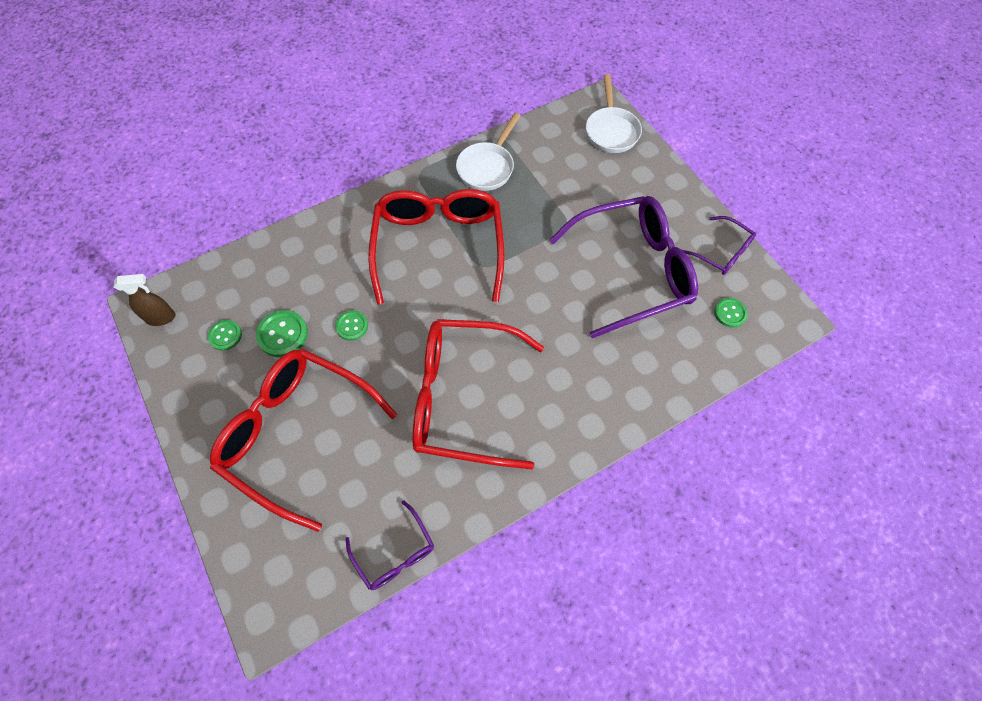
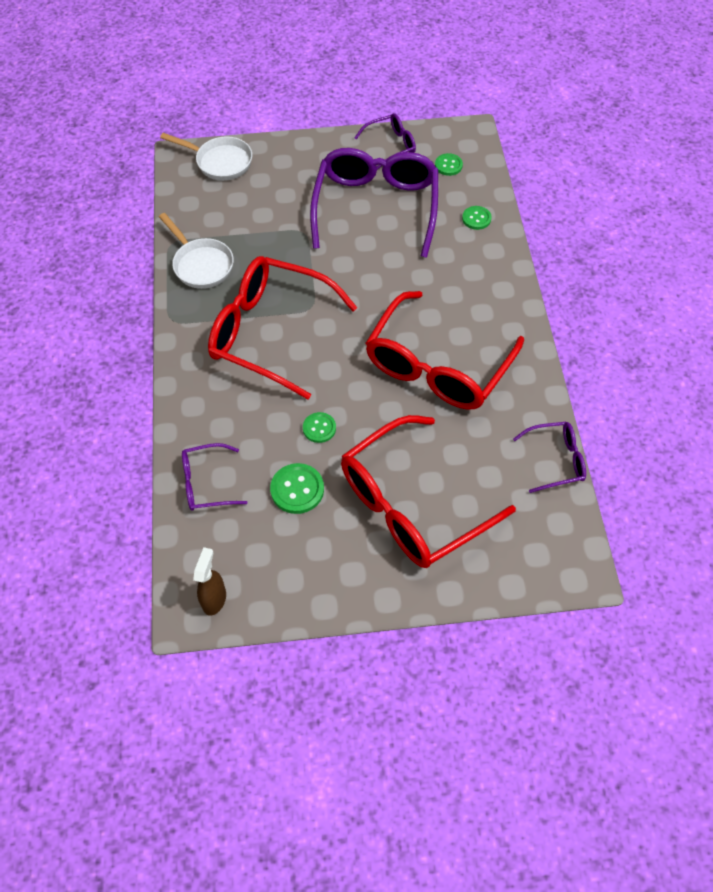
camera: 65 degrees left, 5 degrees down
green button [208,320,242,351] -> green button moved to [462,206,492,230]
none -> purple glasses [182,443,248,511]

